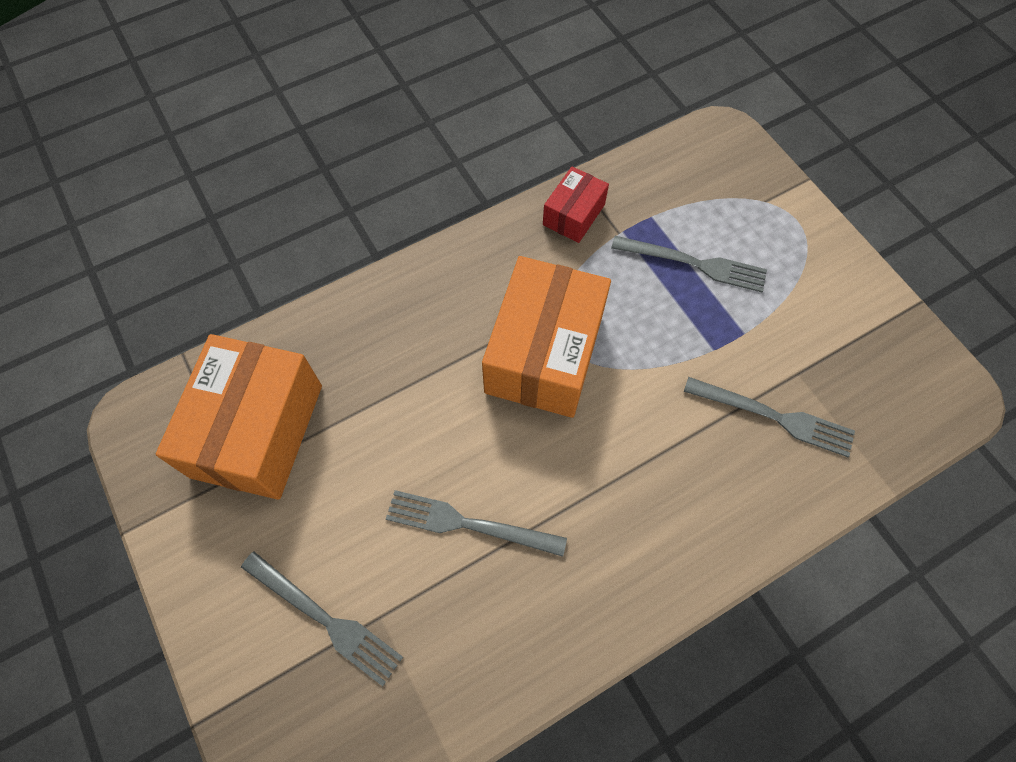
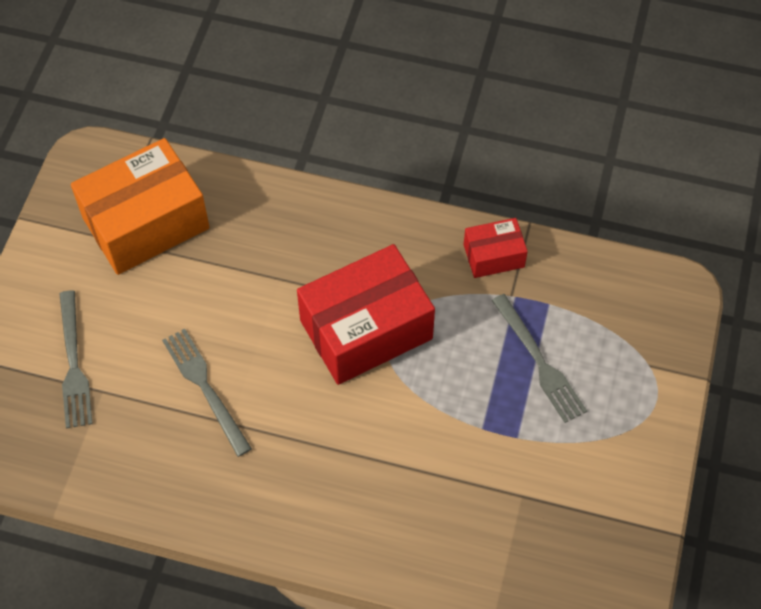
camera: 45 degrees right, 5 degrees down
orange box [482,256,611,418] -> red box [297,244,435,385]
grey fork [684,377,855,457] -> none

